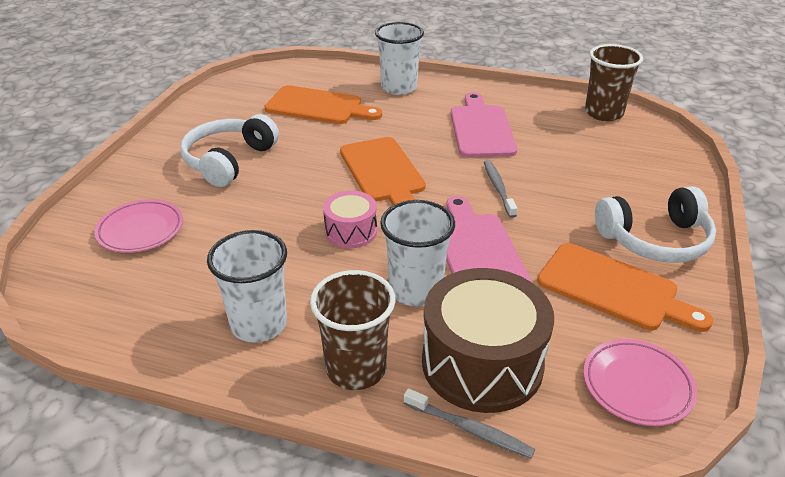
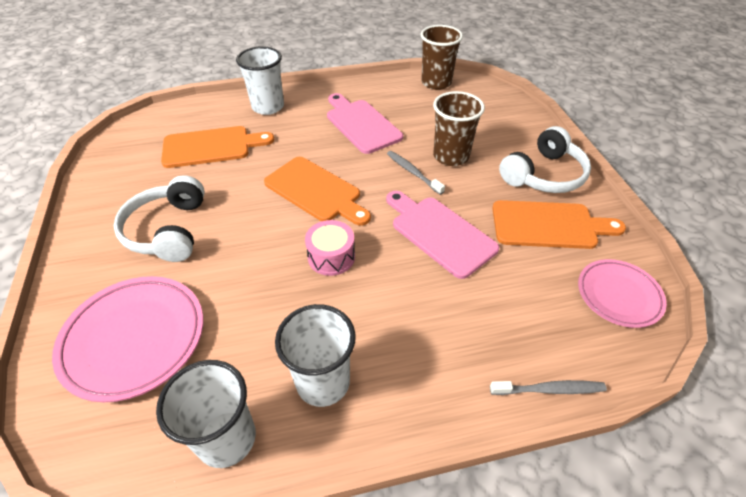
camera: 30 degrees left, 10 degrees up
pink plate [94,199,183,253] -> pink plate [52,276,203,402], size x1.58
brown cup [310,270,396,390] -> brown cup moved to [433,91,485,166]
white cup [380,200,455,306] -> white cup moved to [156,360,256,468]
brown drum [422,268,554,413] -> none

